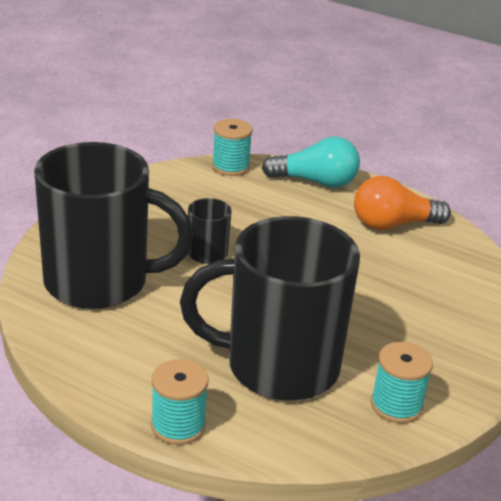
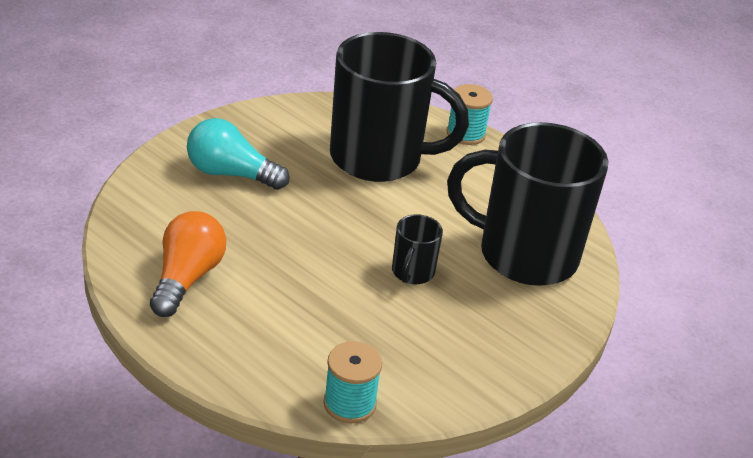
camera: 170 degrees left, 5 degrees up
turquoise light bulb [262,137,360,188] -> turquoise light bulb moved to [187,118,289,190]
orange light bulb [354,176,451,230] -> orange light bulb turned 75 degrees counterclockwise [150,211,226,317]
turquoise spool [371,342,433,423] -> none

